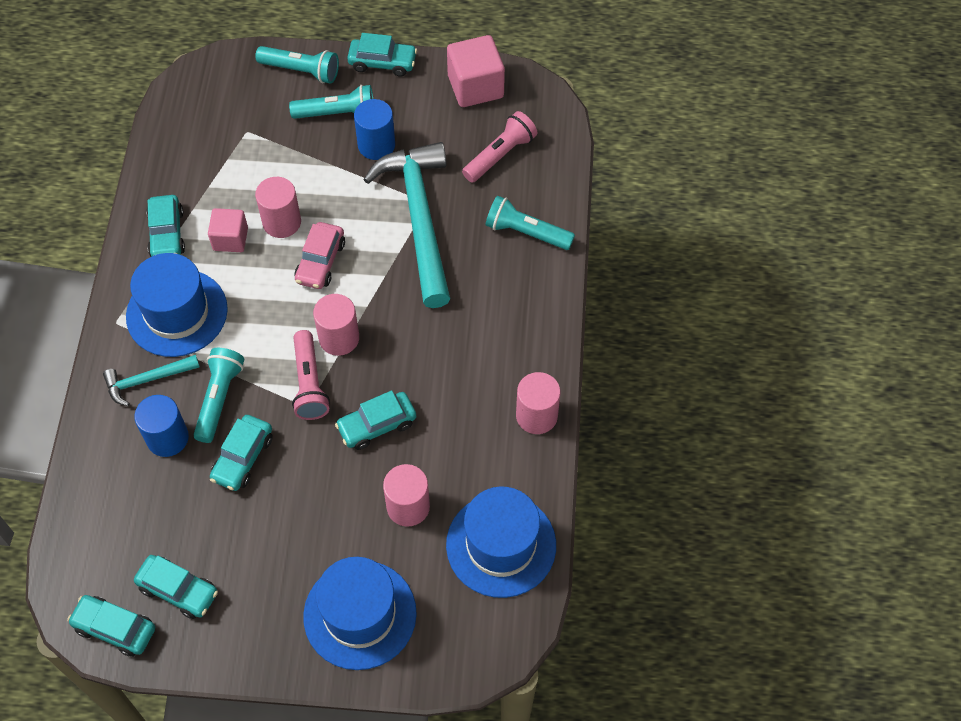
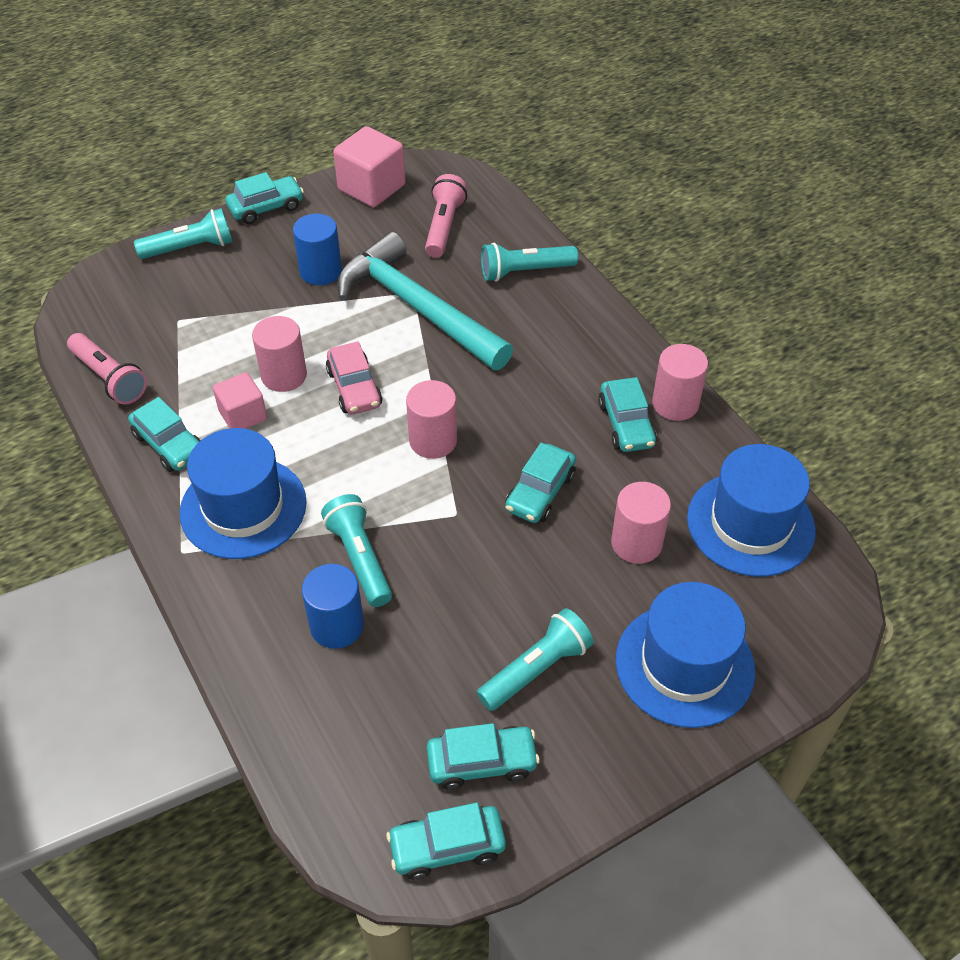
camera: 35 degrees left, 10 degrees down
turquoise hammer [103,355,200,406] -> none
turquoise car [210,415,273,491] -> turquoise car moved to [598,377,657,452]
turquoise flashlight [289,85,374,119] -> turquoise flashlight moved to [477,608,594,711]
pink flashlight [292,330,330,420] -> pink flashlight moved to [67,333,147,405]

